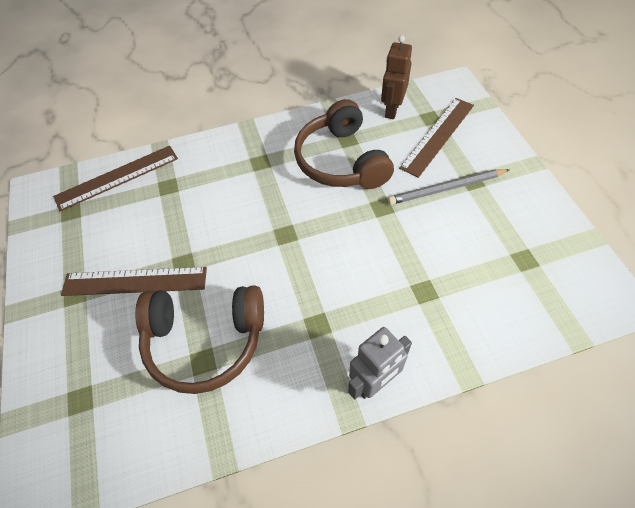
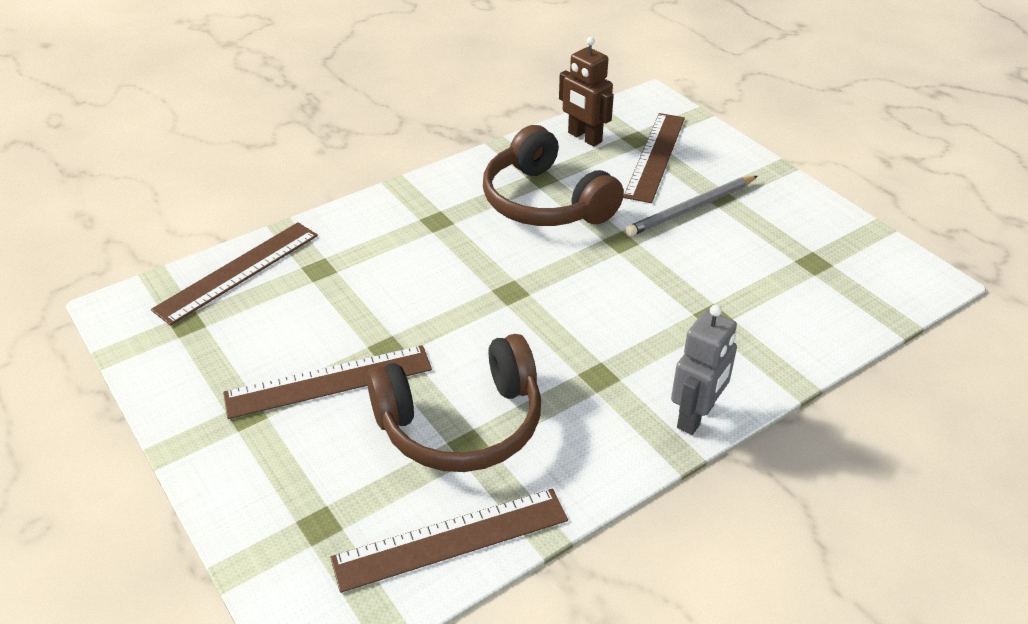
camera: 20 degrees left, 15 degrees down
brown robot [381,35,412,119] -> brown robot turned 45 degrees counterclockwise [559,37,614,146]
none -> brown ruler [330,489,568,593]

